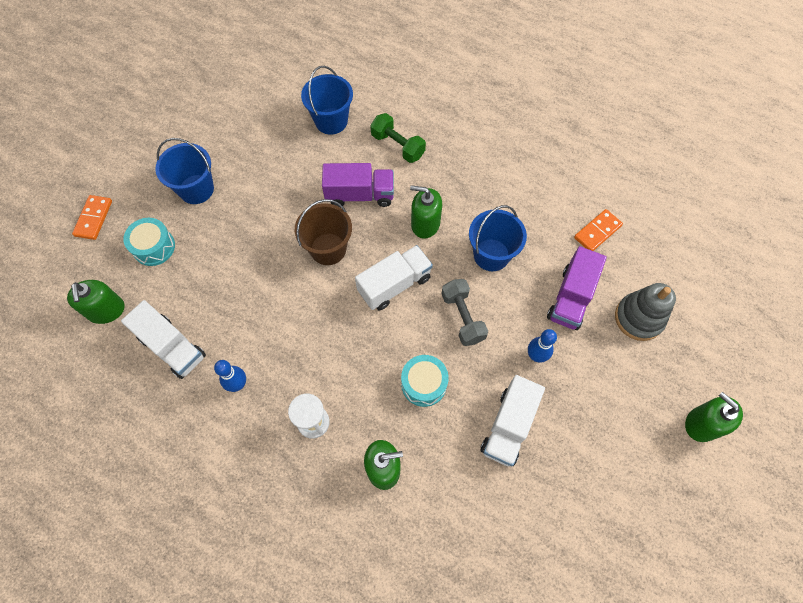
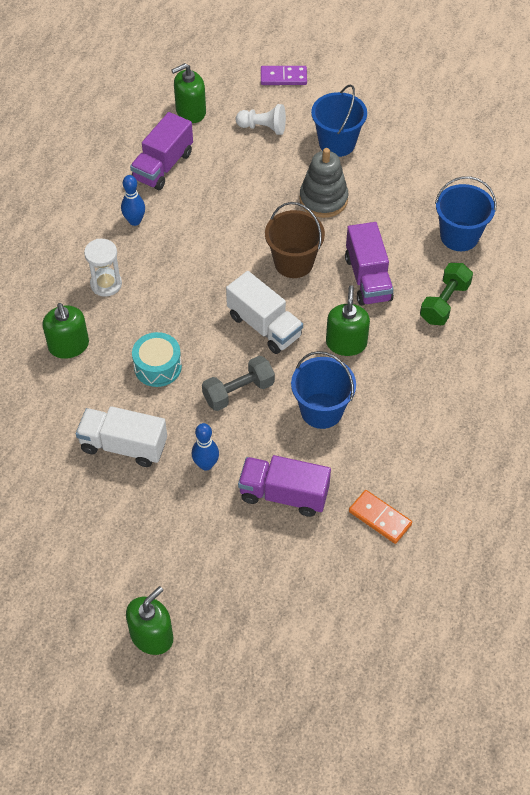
camera: 80 degrees right, 10 degrees down
orange domino [72,195,112,240] -> purple domino [261,66,307,85]
white truck [121,300,206,379] -> purple truck [130,112,193,190]
turquoise drum [123,218,175,266] -> white pawn [236,104,286,135]
grey stacking toy [615,283,676,341] -> grey stacking toy moved to [299,148,348,218]

